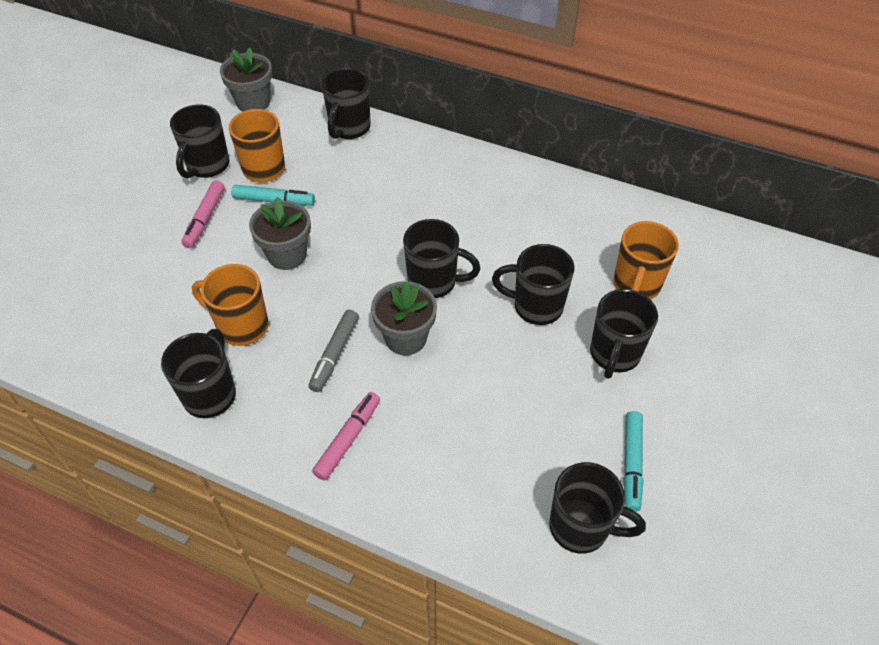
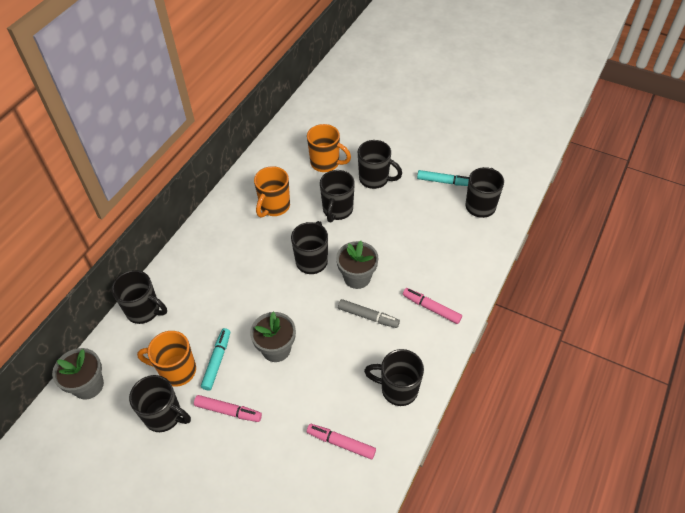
camera: 85 degrees left, 0 degrees up
orange mug [192,264,268,346] -> orange mug moved to [254,166,290,218]
none -> pink marker [307,424,376,459]

